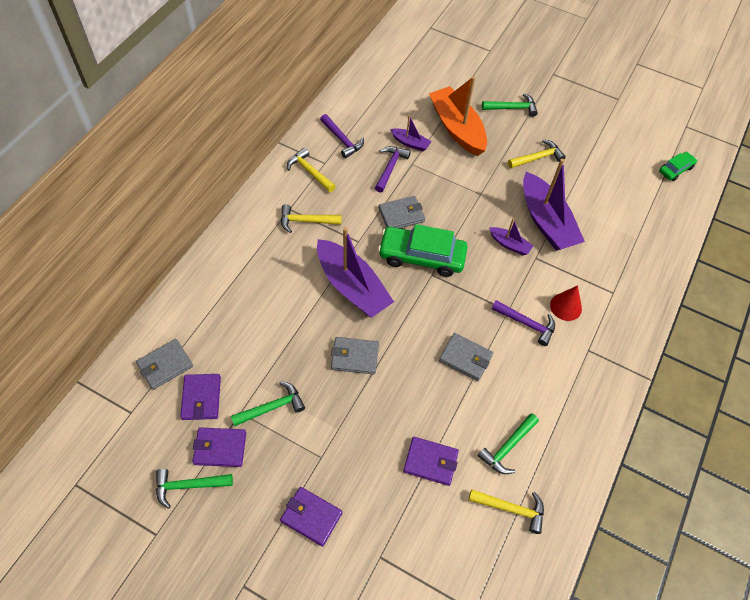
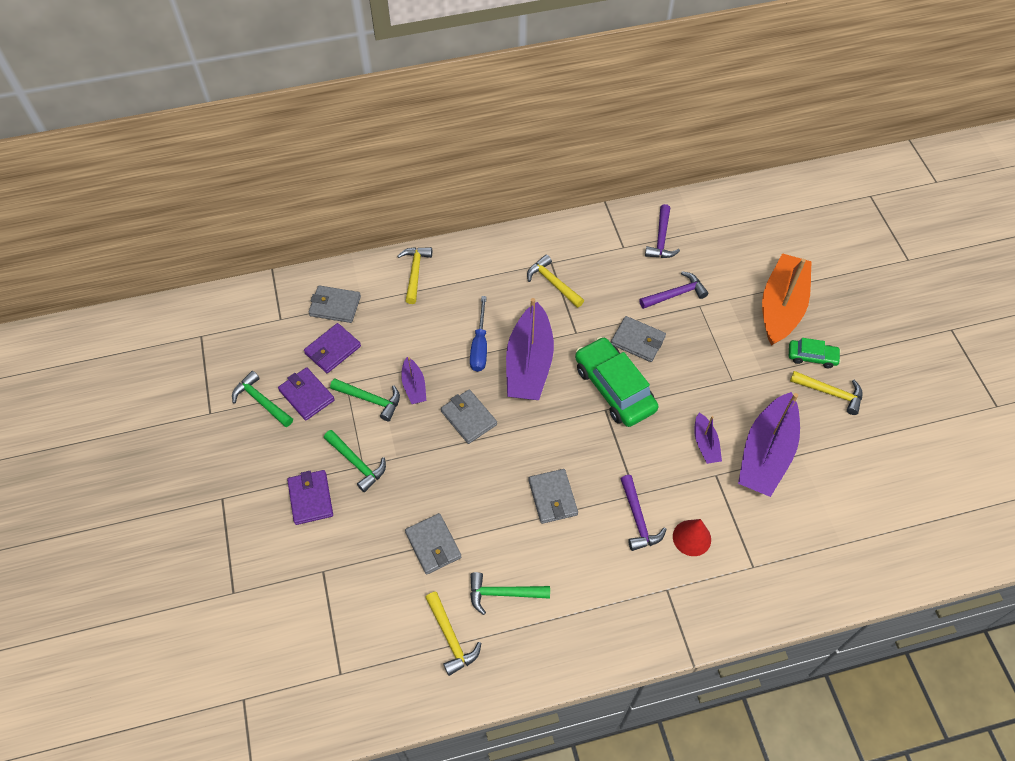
camera: 50 degrees right, 0 degrees up
yellow hammer [287,148,336,192] -> yellow hammer moved to [397,247,432,304]
purple boat [390,115,432,151] -> purple boat moved to [401,357,426,404]
purple wallet [403,437,459,486] -> grey wallet [405,513,461,575]
green hammer [482,93,538,117] -> green hammer moved to [324,430,386,492]
green car [659,152,697,181] -> green car moved to [789,338,841,368]
none -> blue screwdriver [470,296,487,372]

